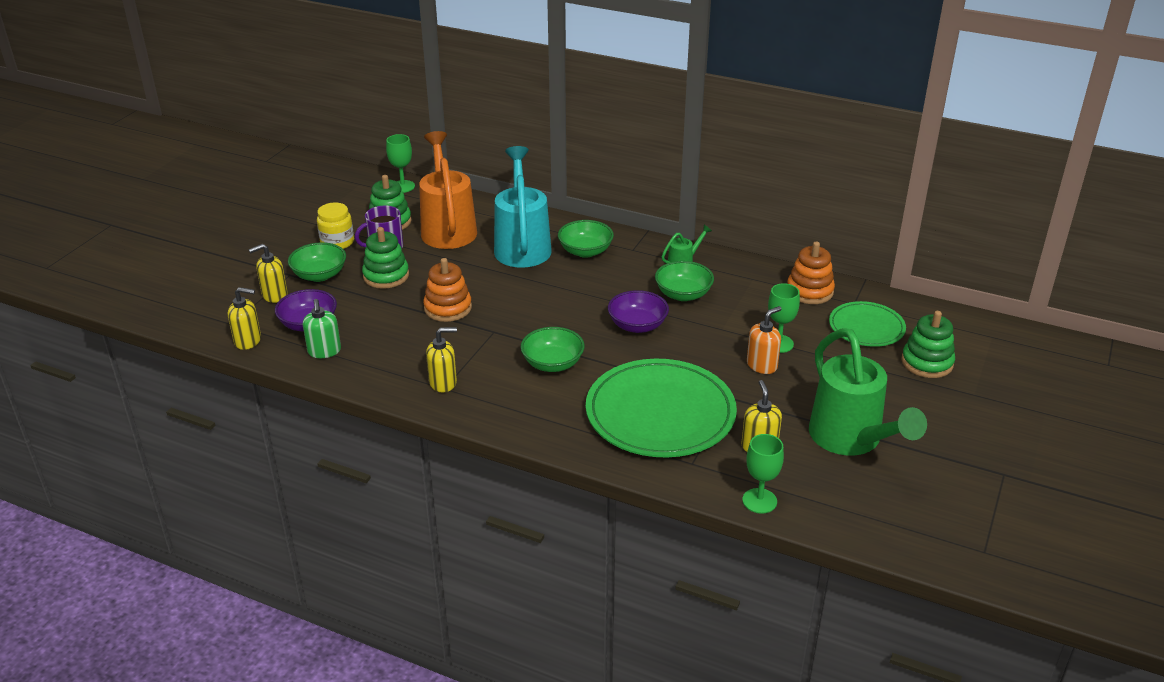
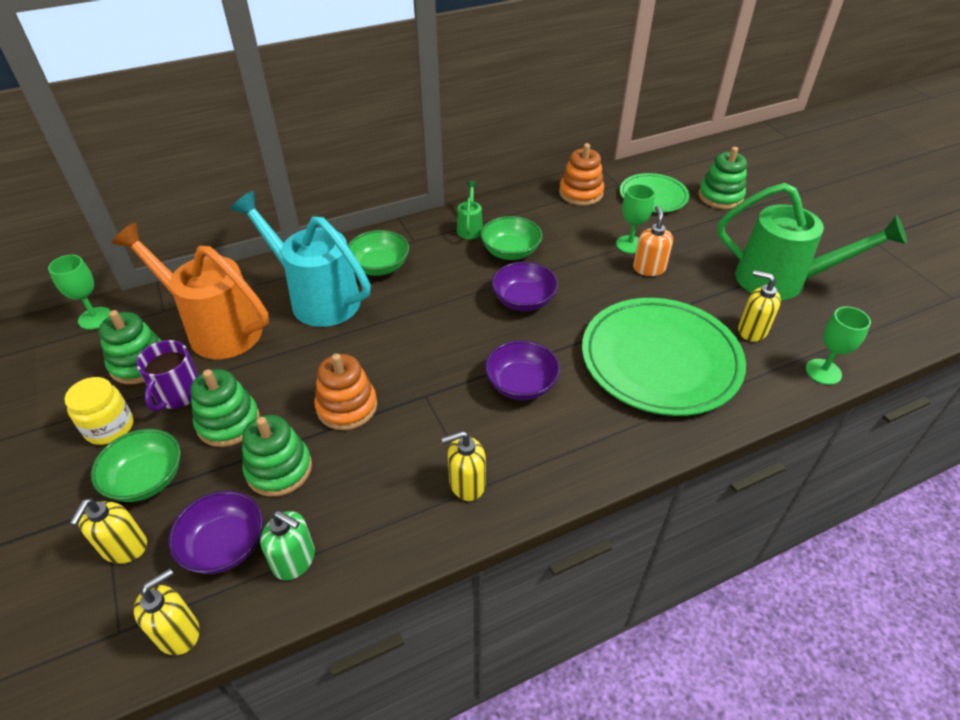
camera: 50 degrees left, 10 degrees up
yellow soap dispenser [426,327,457,393] -> yellow soap dispenser turned 135 degrees counterclockwise [441,431,486,501]
green bowl [521,327,585,372] -> purple bowl [485,340,560,400]
none -> green stacking toy [242,415,312,497]

